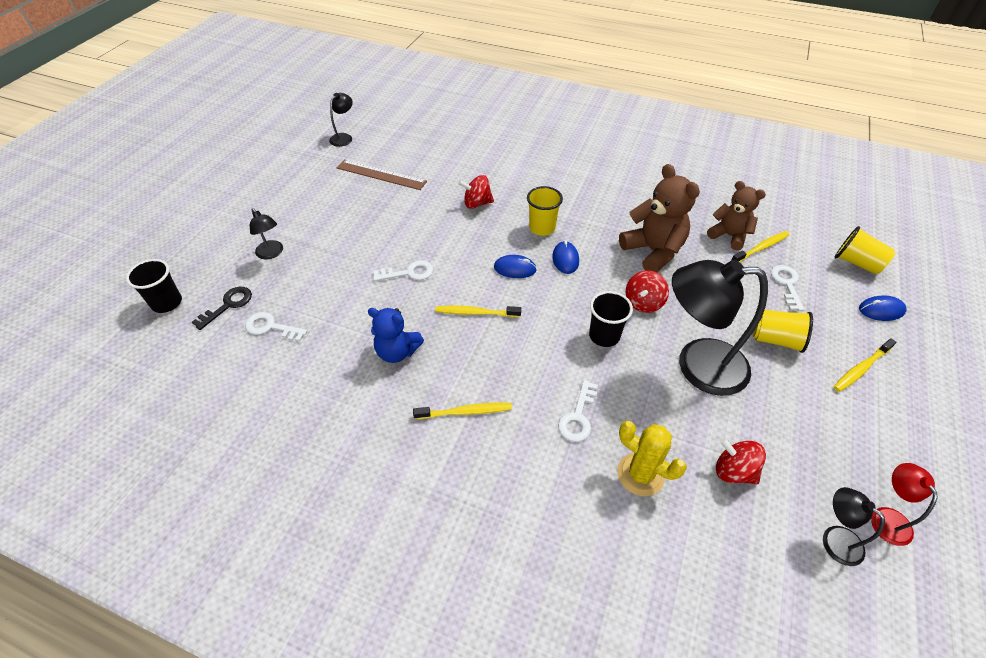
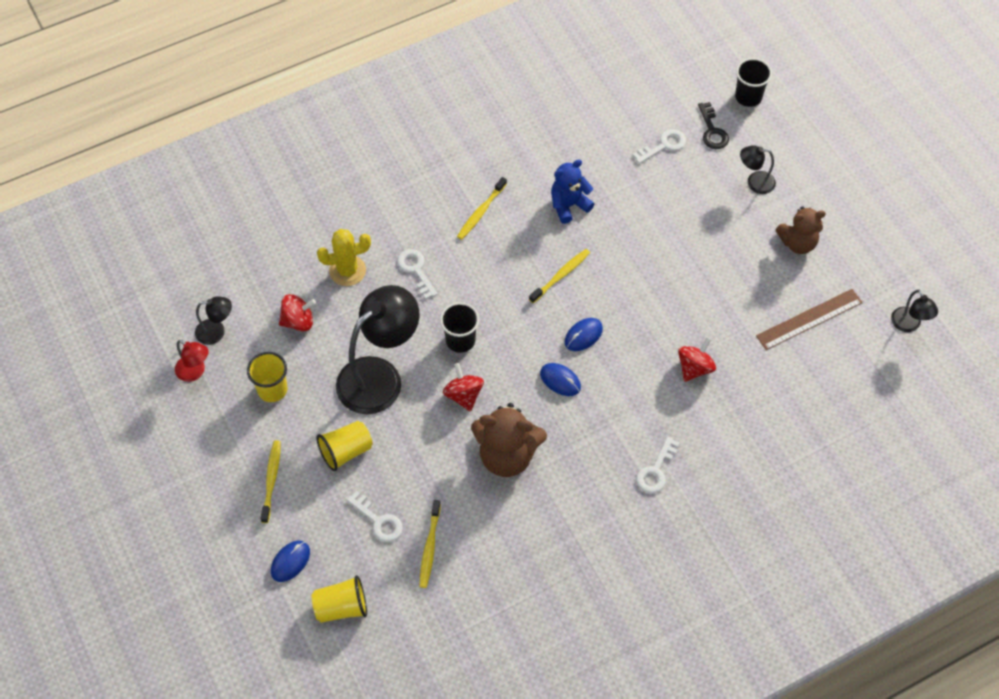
camera: 130 degrees right, 10 degrees up
white key [373,260,433,281] -> white key moved to [636,437,680,493]
yellow cup [527,186,563,236] -> yellow cup moved to [247,352,287,402]
brown teddy bear [707,181,766,250] -> brown teddy bear moved to [776,206,826,254]

